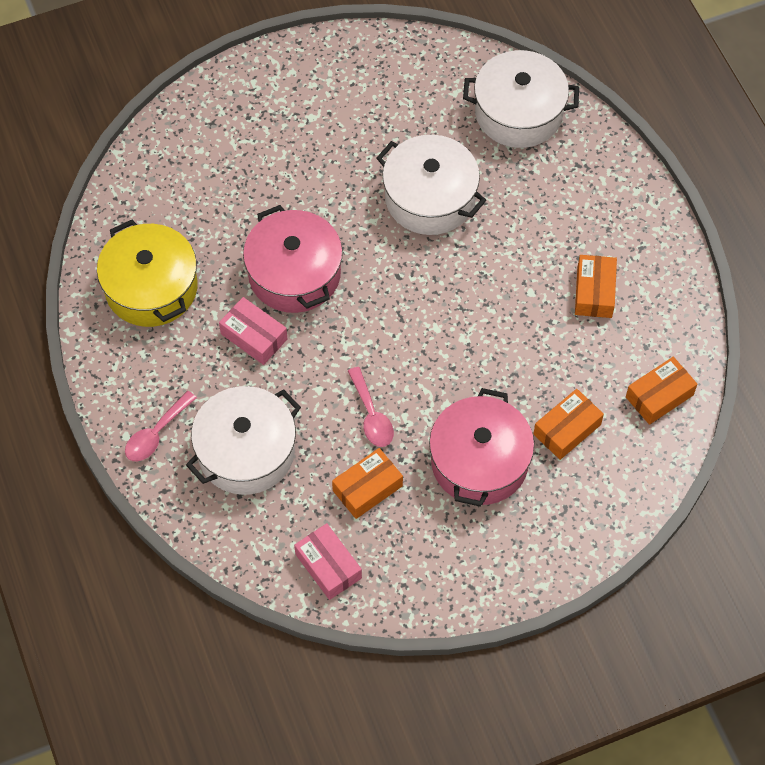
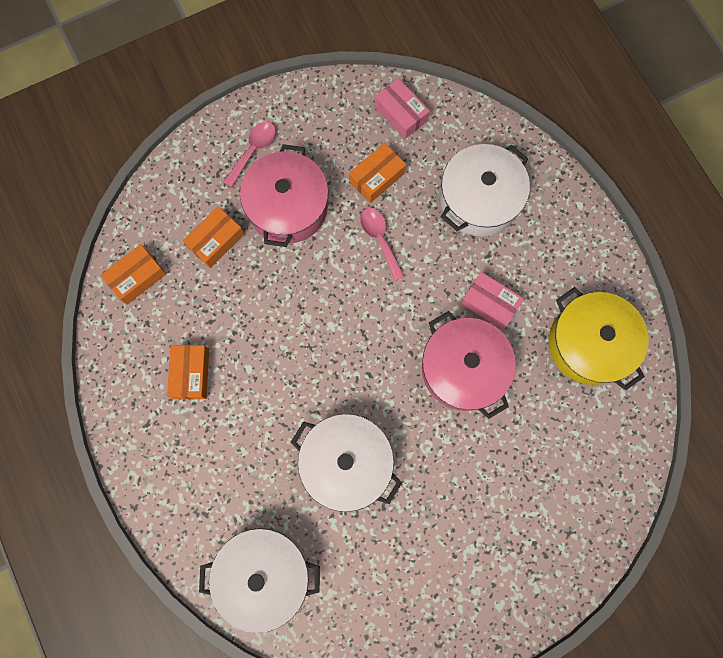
camera: 175 degrees right, 15 degrees up
pink spoon [125,391,197,461] -> pink spoon moved to [223,122,275,188]

